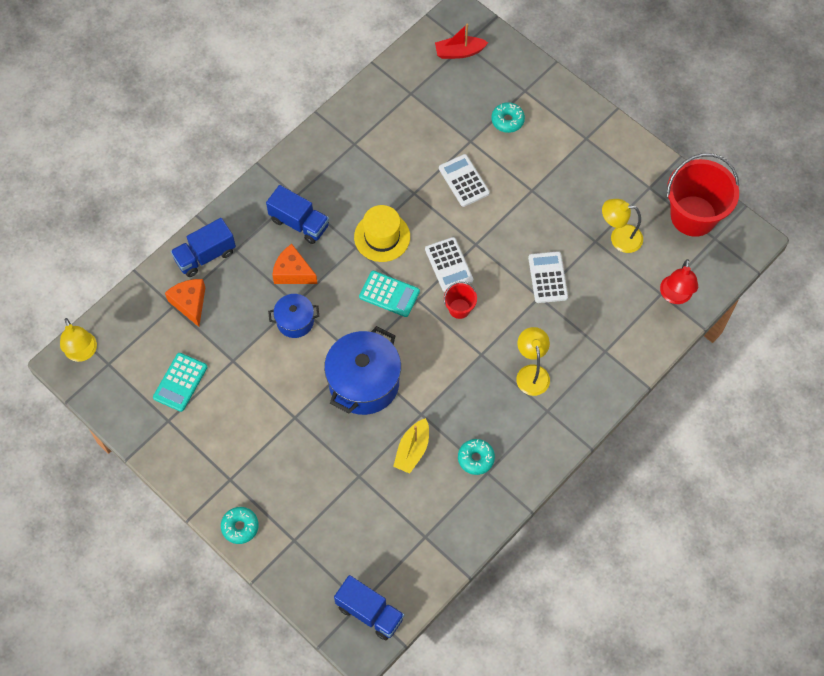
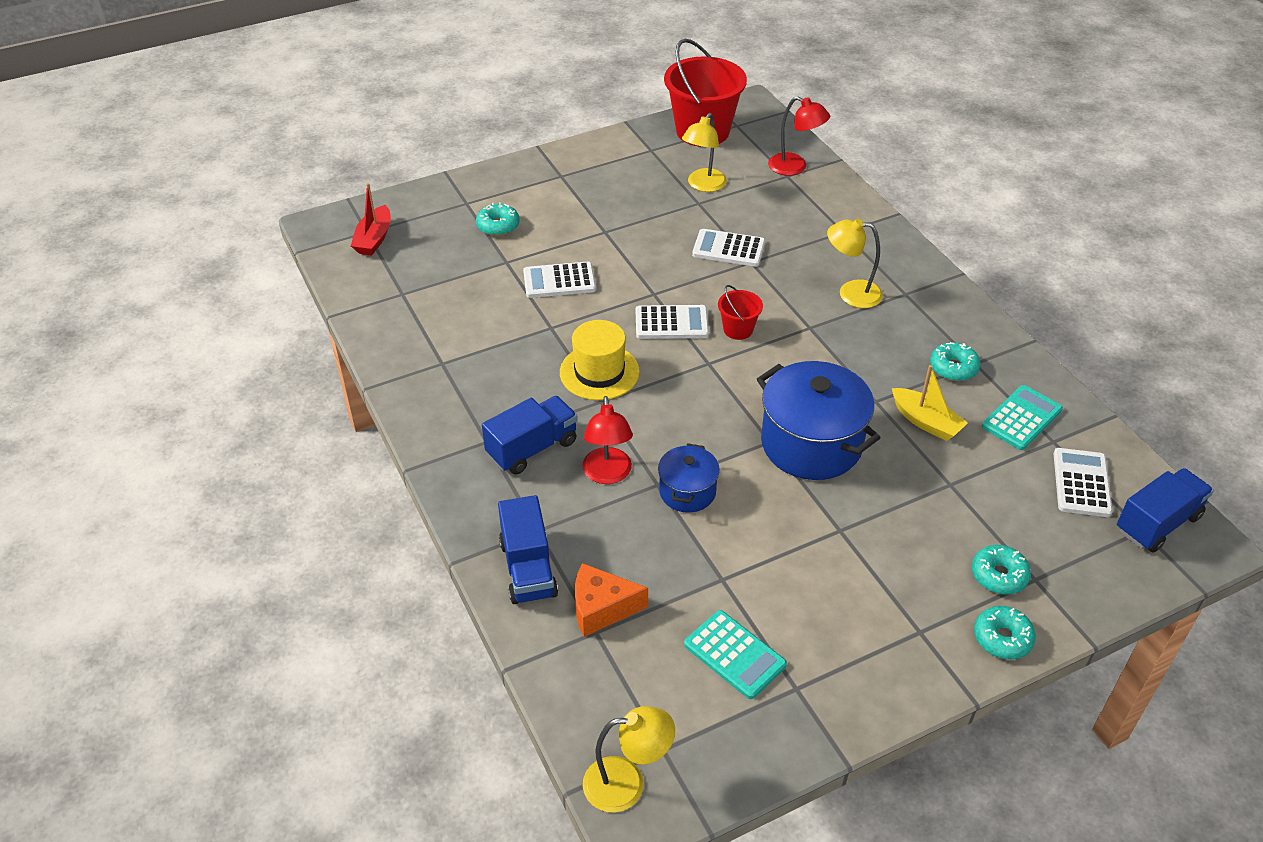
camera: 70 degrees left, 20 degrees down
orange cheese [272,244,318,284] -> red lamp [582,396,633,484]
turquoise calculator [359,271,420,317] -> turquoise calculator moved to [982,385,1063,450]
none -> turquoise donut [972,545,1031,595]
none -> white calculator [1054,448,1113,517]

